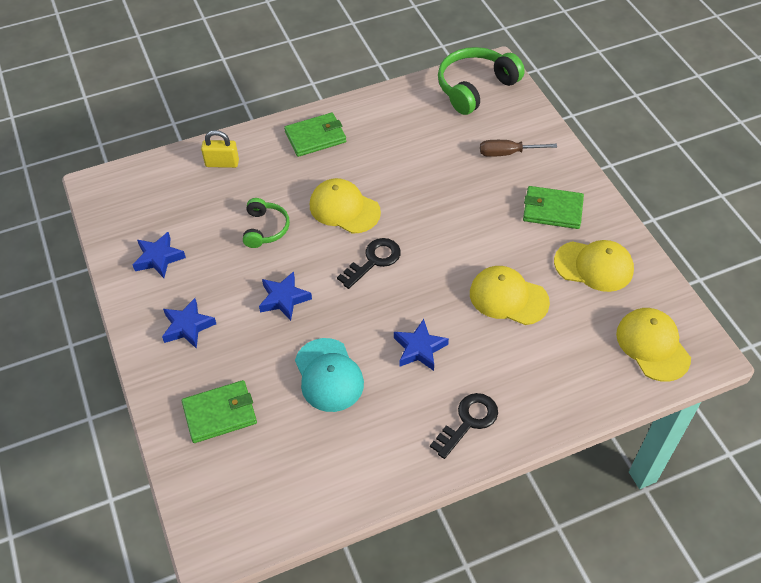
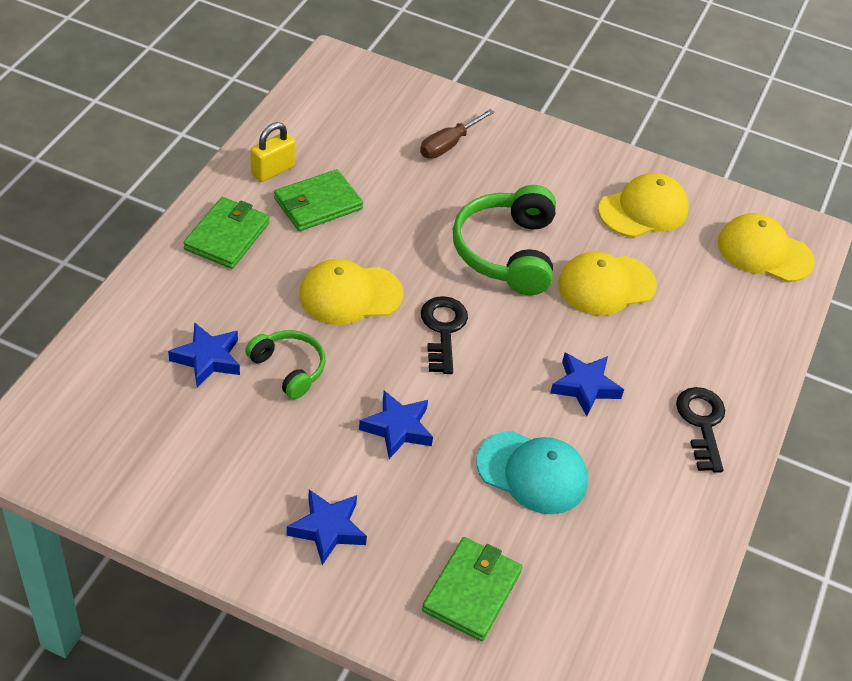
camera: 50 degrees left, 5 degrees down
blue star [133,232,186,278] -> blue star moved to [168,322,240,388]
yellow padlock [201,130,239,168] -> yellow padlock moved to [251,122,295,182]
green headphones [438,47,525,115] -> green headphones moved to [453,185,556,295]
green wallet [523,186,584,229] -> green wallet moved to [274,169,363,231]

